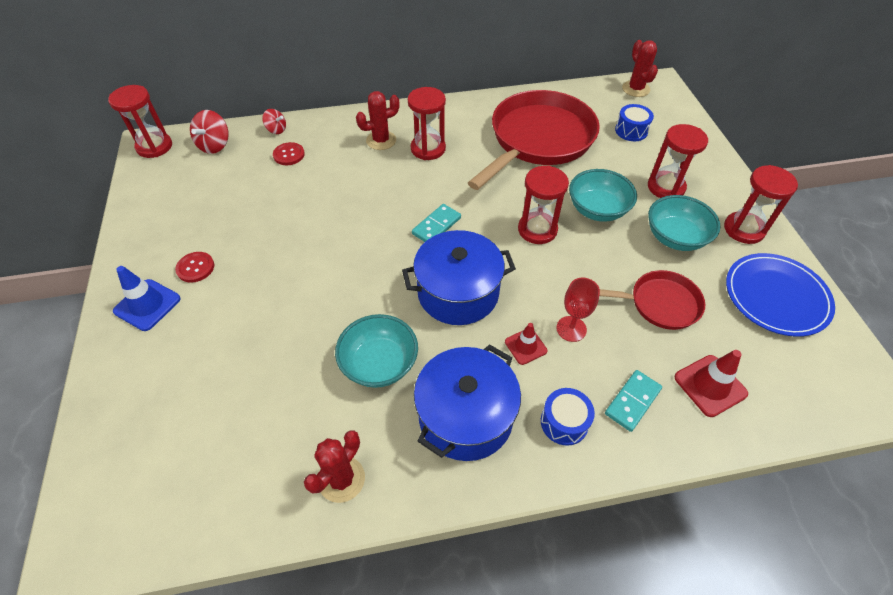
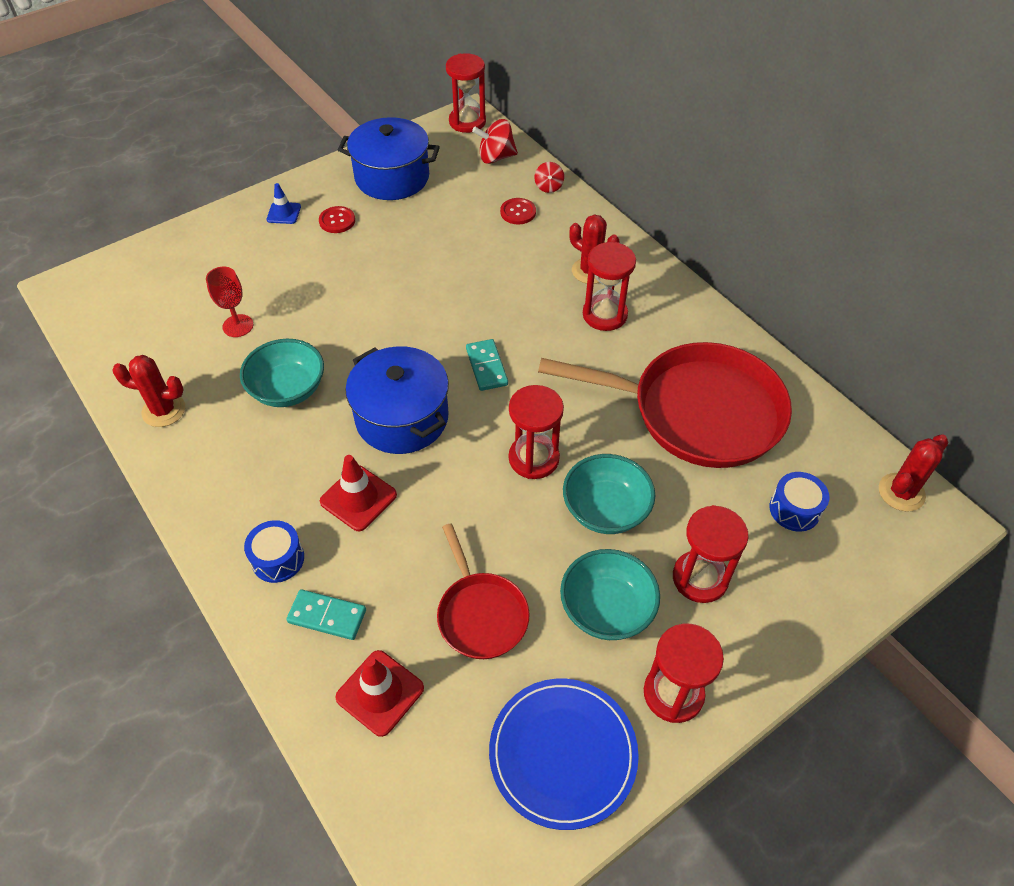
camera: 65 degrees right, 0 degrees up
blue traffic cone [113,266,181,331] -> blue traffic cone [267,183,301,224], size x0.65
turquoise domino [412,204,461,242] -> turquoise domino turned 60 degrees clockwise [466,339,508,391]
blue pot [414,344,521,461] -> blue pot moved to [338,117,440,200]
red traffic cone [505,323,548,365] -> red traffic cone [320,455,397,531], size x1.55
red goblet [556,278,600,342] -> red goblet moved to [206,267,253,337]

